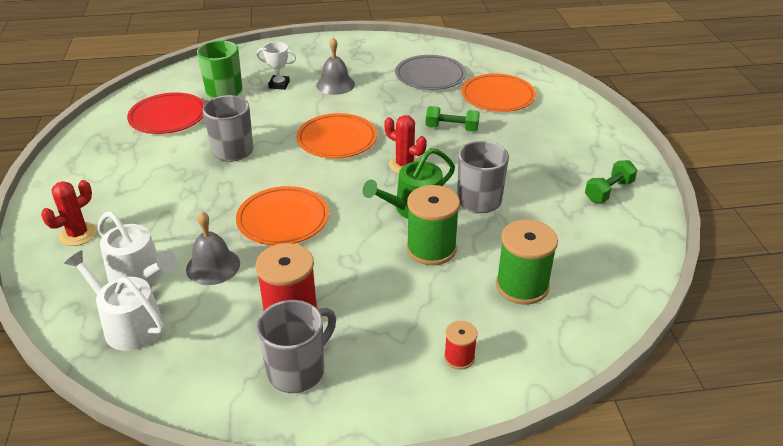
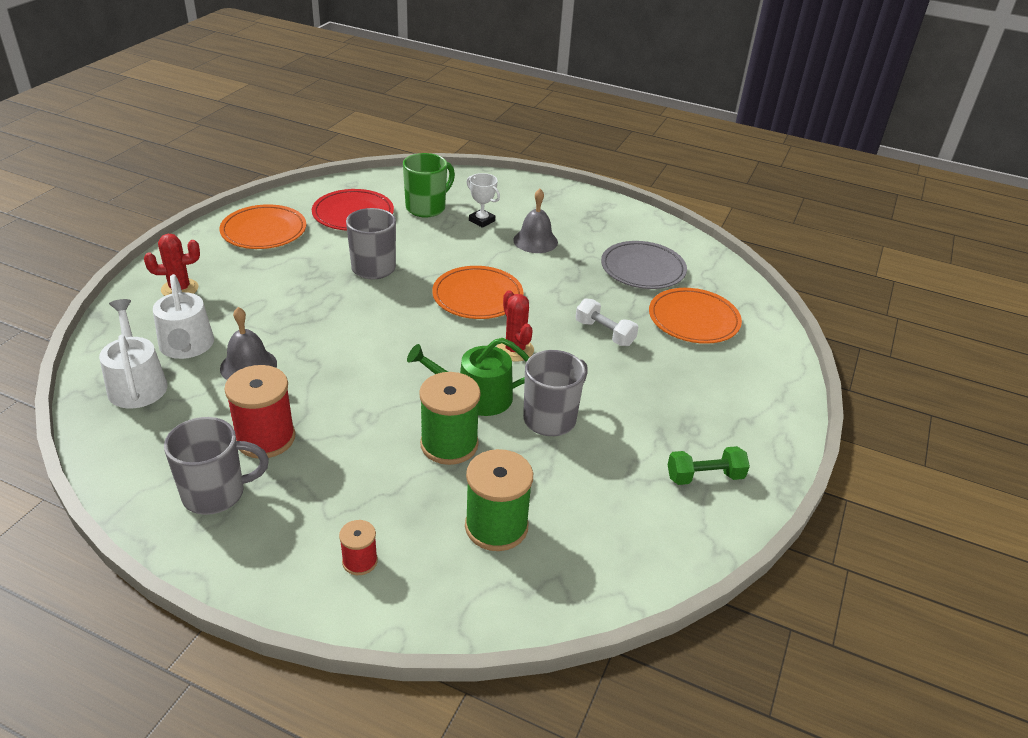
camera: 30 degrees right, 0 degrees up
orange plate [236,186,329,245] -> orange plate moved to [219,204,306,249]
green dumbbell [426,106,480,132] -> white dumbbell [576,298,638,346]

